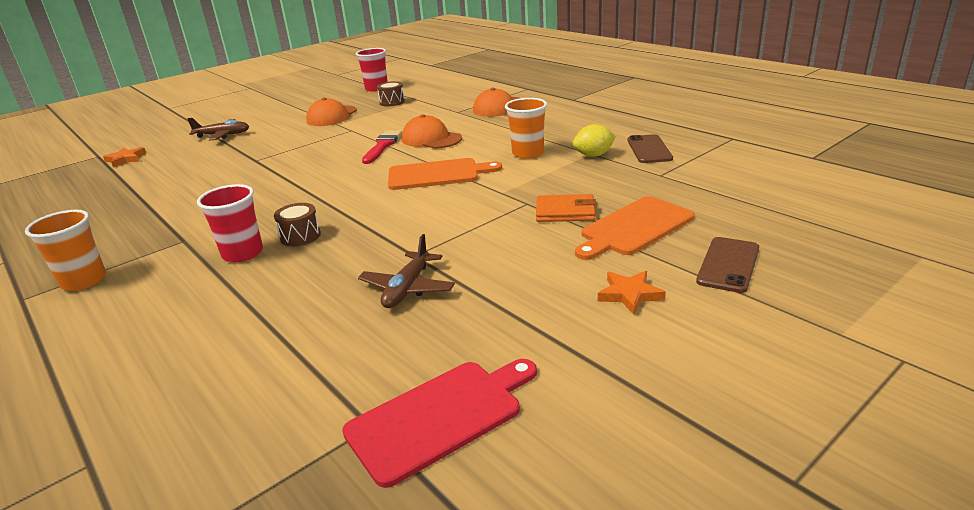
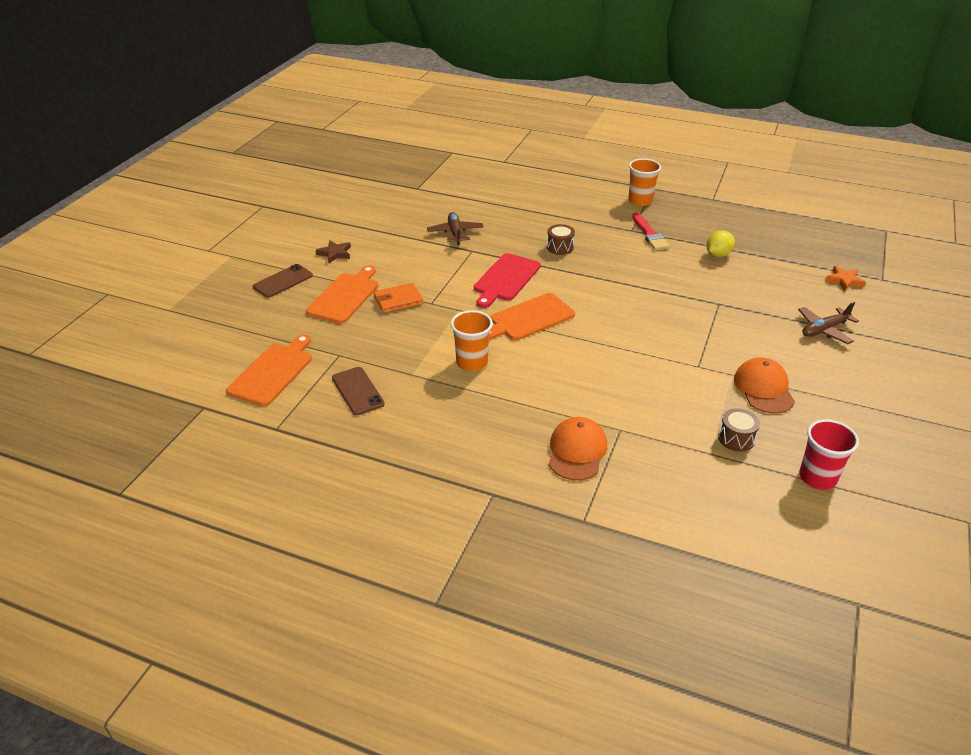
camera: 150 degrees right, 10 degrees up
red cup [197,184,263,262] -> none
red cutting board [342,359,537,488] -> red cutting board moved to [474,253,541,308]
red brush [362,130,402,164] -> red brush moved to [632,213,670,250]
orange cap [402,114,462,149] -> none
yellow lemon [573,124,616,157] -> yellow lemon moved to [706,230,735,257]
orange star [598,271,666,315] -> brown star [316,240,351,264]
brown phone [696,237,759,293] -> brown phone turned 45 degrees clockwise [253,264,313,298]
none -> orange cutting board [226,334,312,406]

